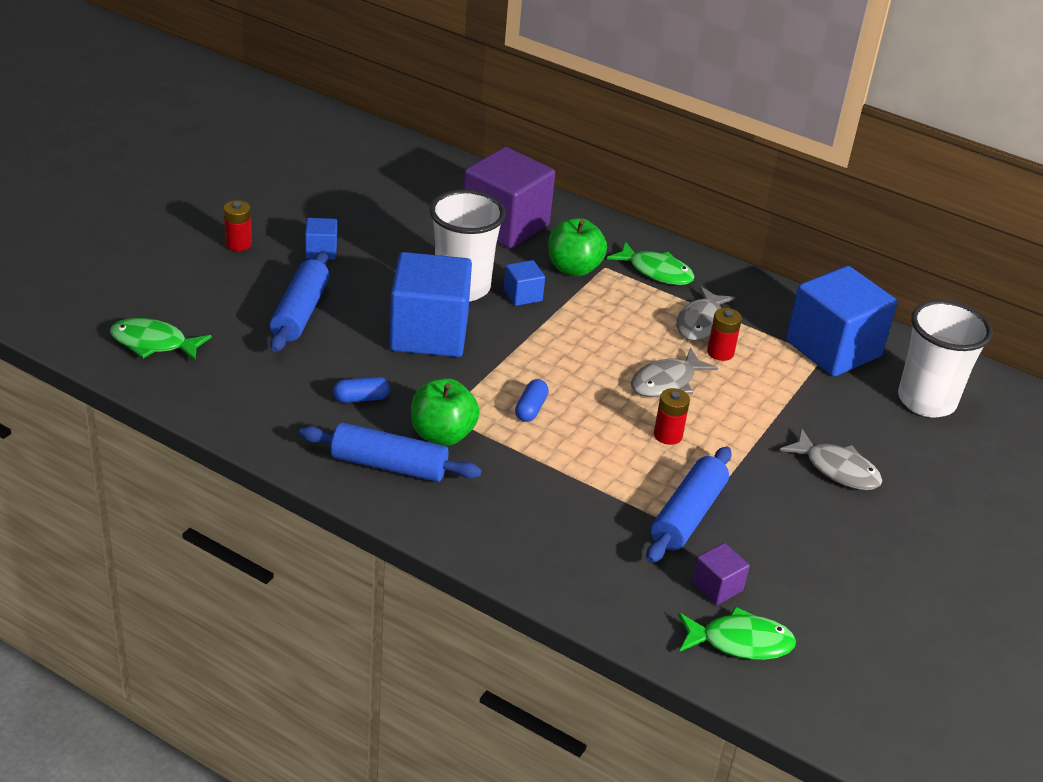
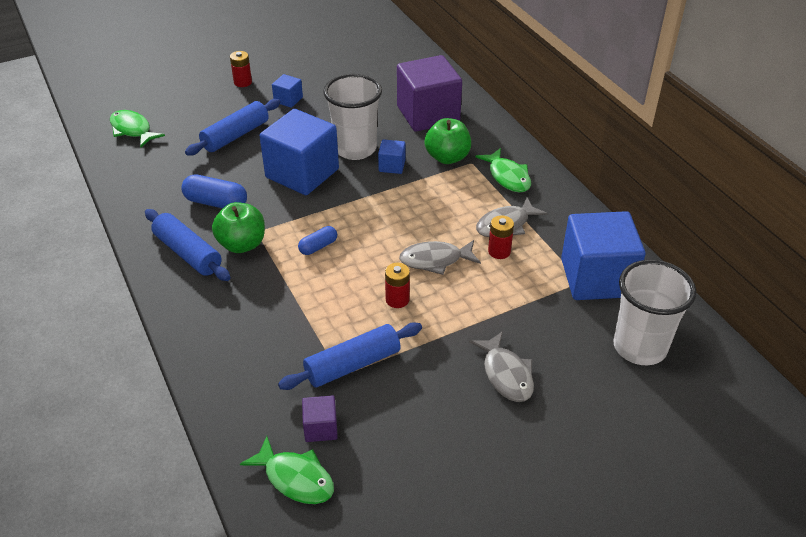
camera: 35 degrees right, 5 degrees up
blue capsule [333,377,390,403] -> blue capsule [182,174,247,208], size x1.65

